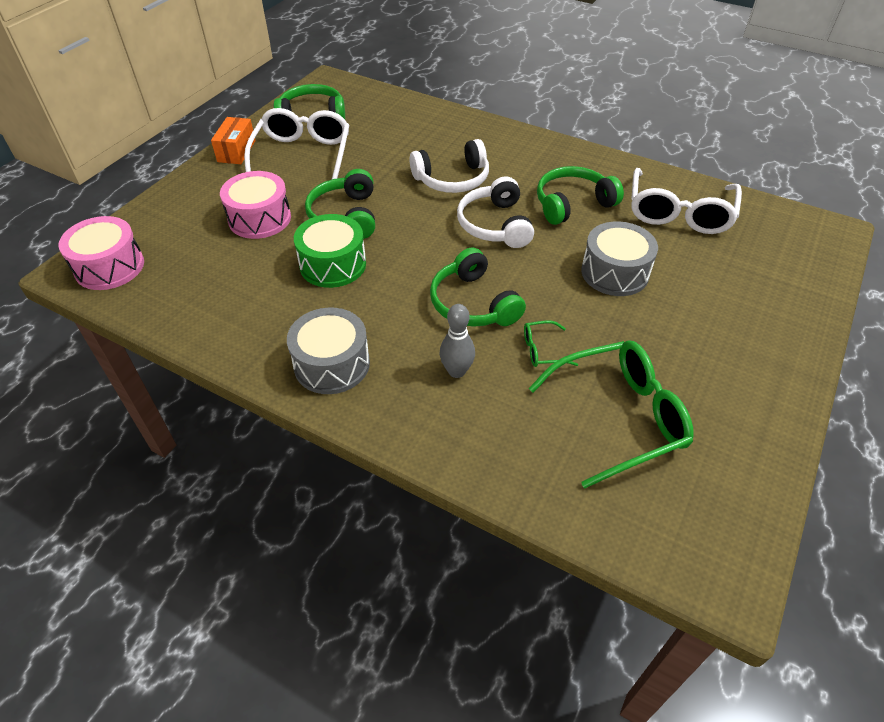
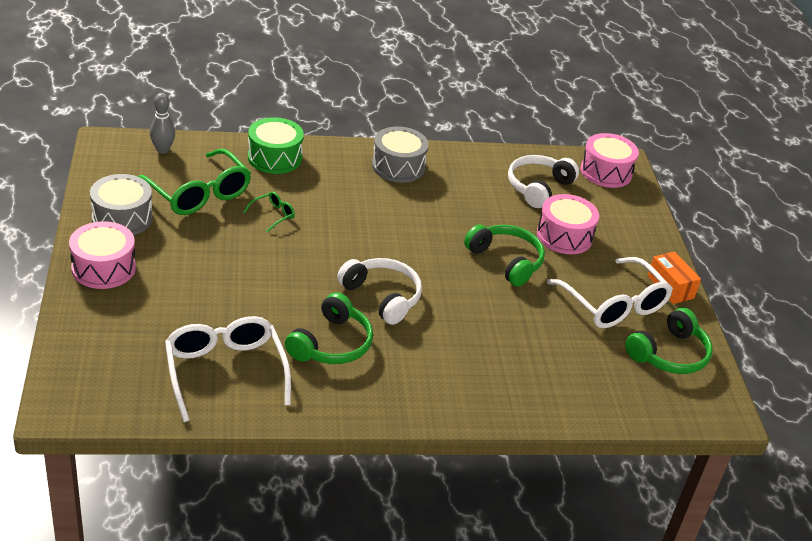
camera: 140 degrees right, 10 degrees down
green drum [294,214,366,288] -> green drum moved to [248,117,304,174]
white headphones [410,139,489,193] -> white headphones moved to [508,155,579,208]
green headphones [430,248,526,327] -> none
grey bowling pin [440,304,475,378] -> grey bowling pin moved to [150,93,175,154]
green glasses [529,340,694,489] -> green glasses turned 75 degrees counterclockwise [137,149,251,215]
grey drum [581,221,658,296] -> grey drum moved to [90,174,153,235]
none -> pink drum [69,221,136,289]

